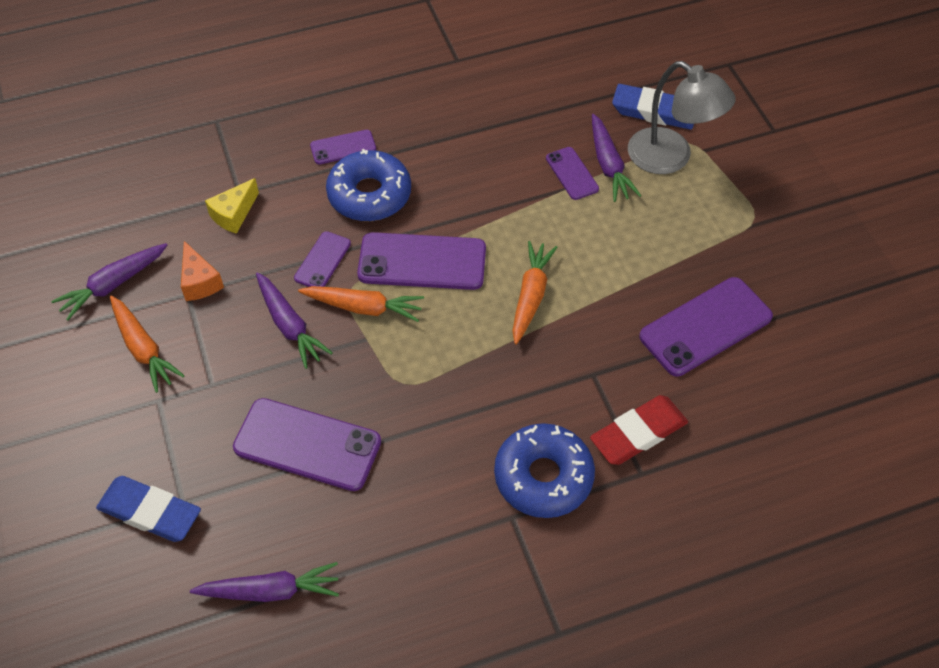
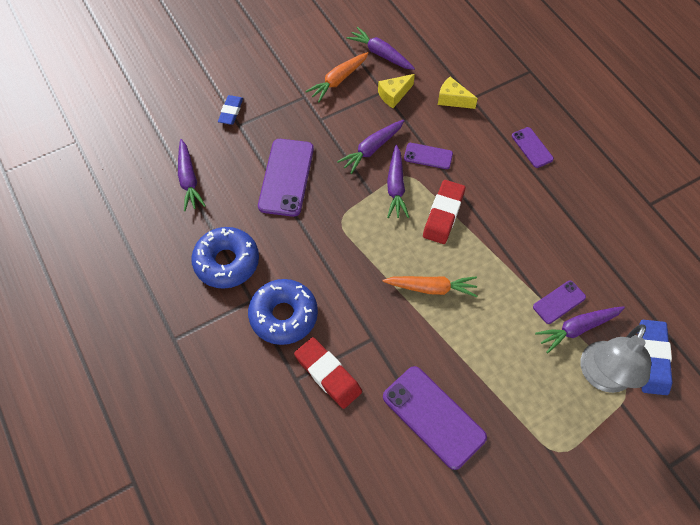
camera: 80 degrees right, 5 degrees up
blue eraser [96,476,201,542] -> blue eraser [218,95,243,125], size x0.65
orange cheese [181,241,224,301] -> yellow cheese [378,74,415,108]
orange carrot [298,286,424,322] -> purple carrot [387,145,409,218]
blue donut [326,149,411,221] -> blue donut moved to [191,227,259,289]
purple phone [357,232,486,290] -> red eraser [423,180,465,244]

